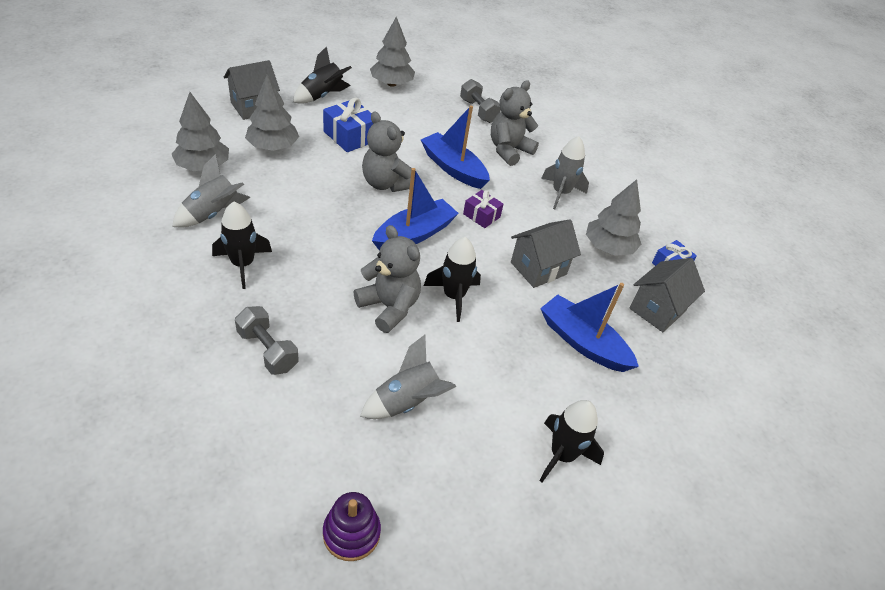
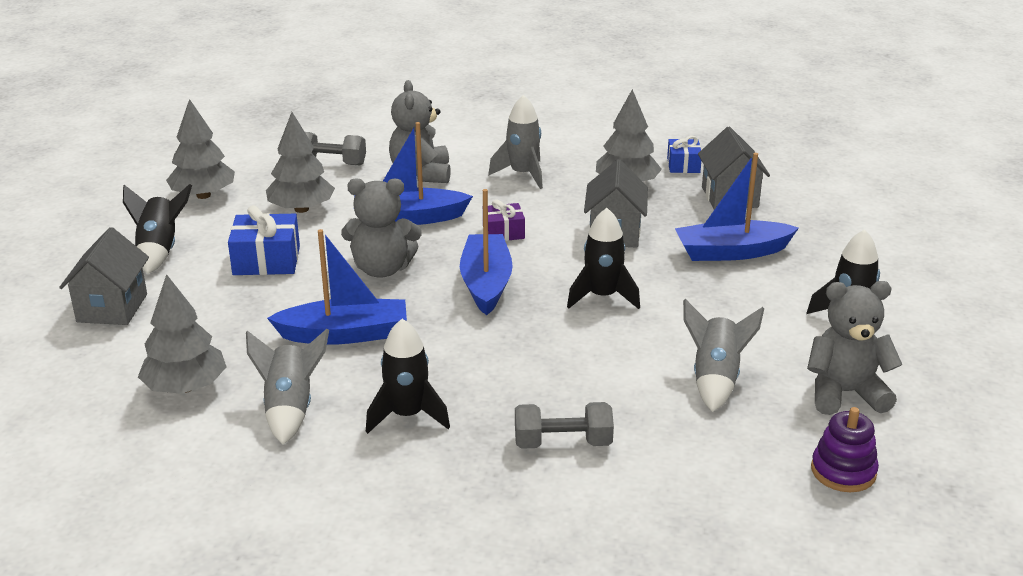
camera: 45 degrees left, 15 degrees down
grey tree [245,74,299,151] -> grey tree moved to [266,112,335,213]
grey teddy bear [354,225,421,333] -> grey teddy bear moved to [807,281,903,415]
none -> blue boat [267,229,407,345]

